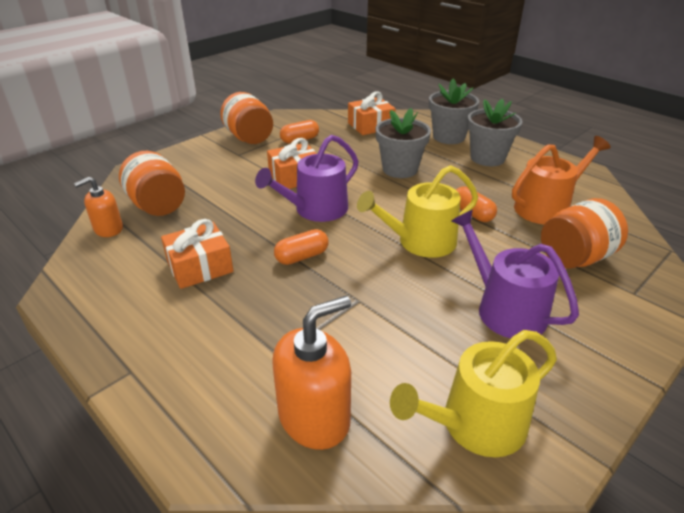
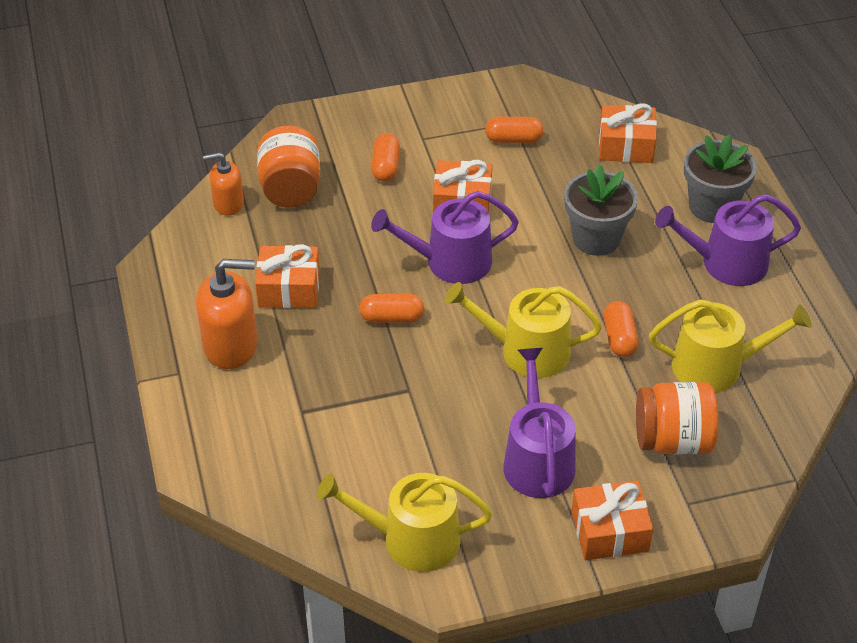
camera: 30 degrees right, 10 degrees up
orange jar [220,92,273,144] -> none
orange soap dispenser [272,296,351,450] -> orange soap dispenser moved to [196,259,258,369]
grey flower pot [467,98,522,166] -> purple watering can [655,194,801,286]
orange watering can [512,136,611,224] -> yellow watering can [649,299,812,393]
none -> orange capsule [371,133,400,182]
none -> orange gift [572,480,653,560]

